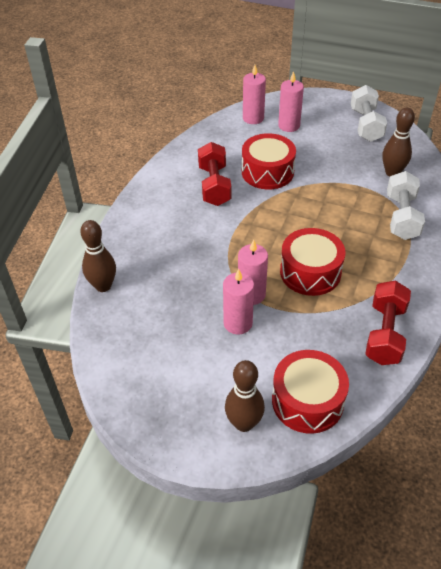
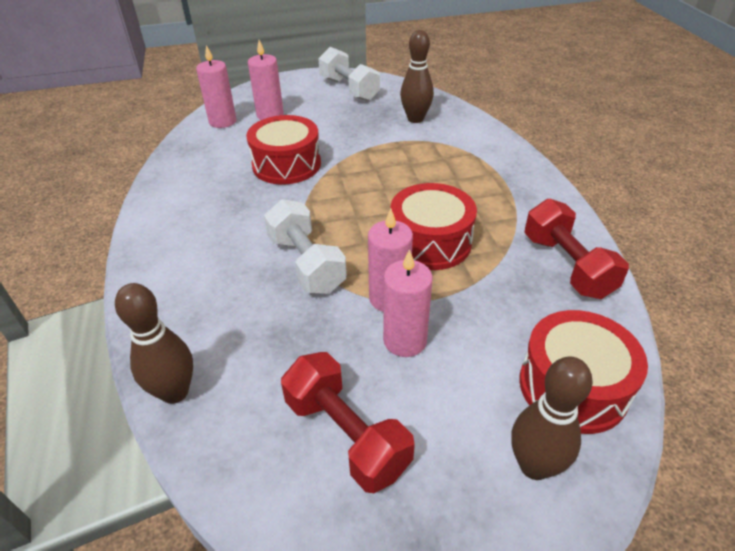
camera: 35 degrees left, 5 degrees down
red dumbbell [198,142,231,206] -> red dumbbell moved to [281,352,415,493]
white dumbbell [387,171,425,240] -> white dumbbell moved to [264,199,347,294]

